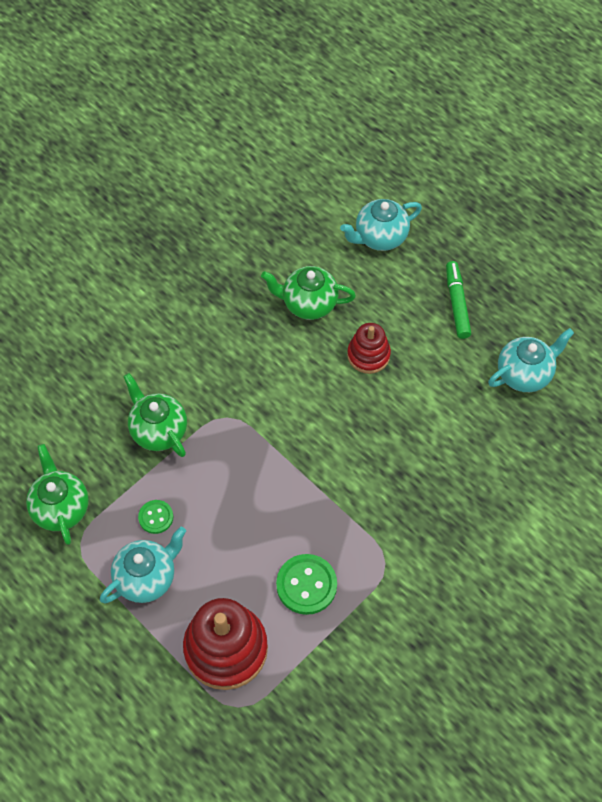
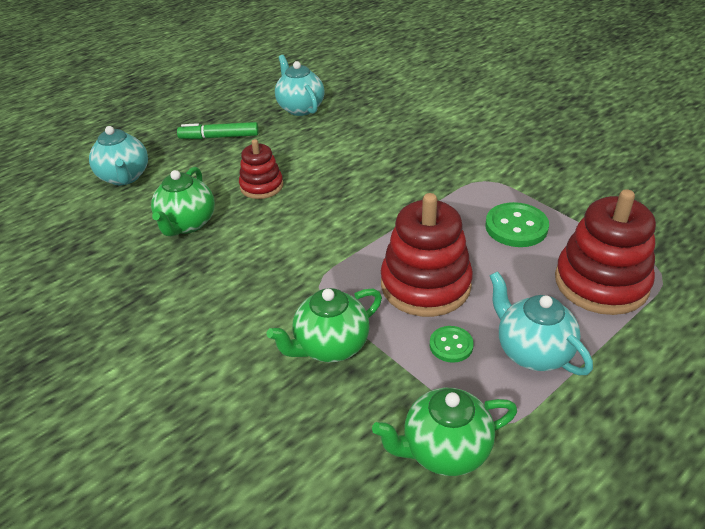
camera: 85 degrees left, 20 degrees down
none -> red stacking toy [381,193,473,317]

